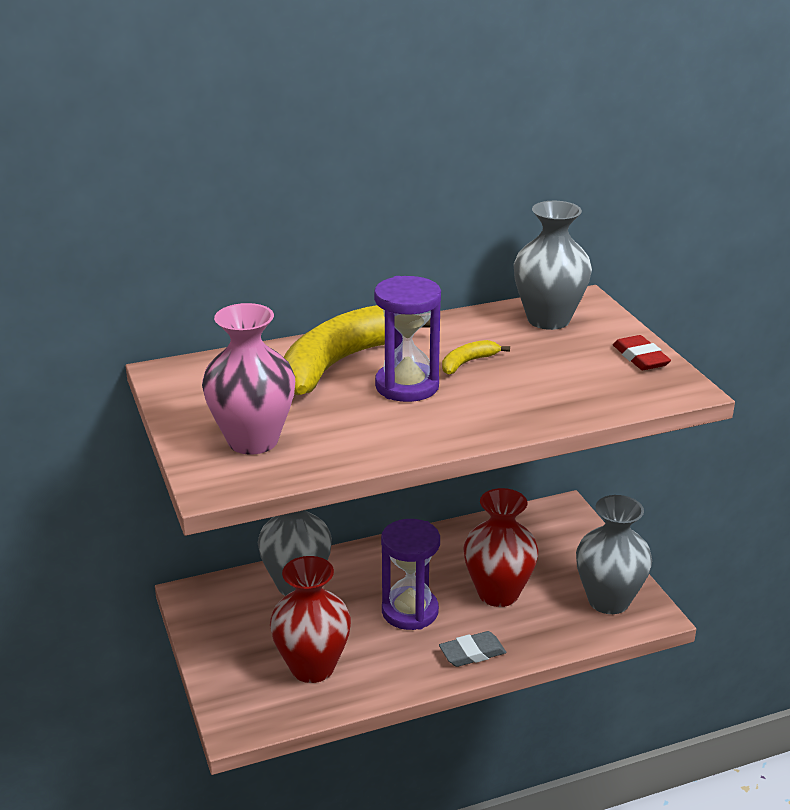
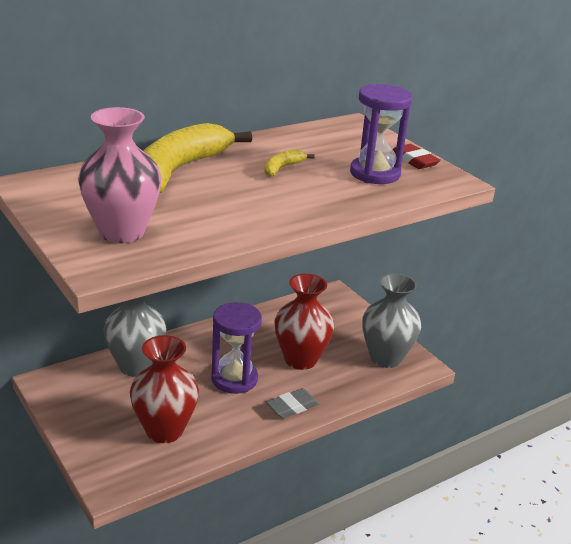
camera: 15 degrees left, 0 degrees up
purple hourglass [374,276,441,402] -> purple hourglass moved to [350,84,412,184]
grey vase [514,201,592,330] -> none

